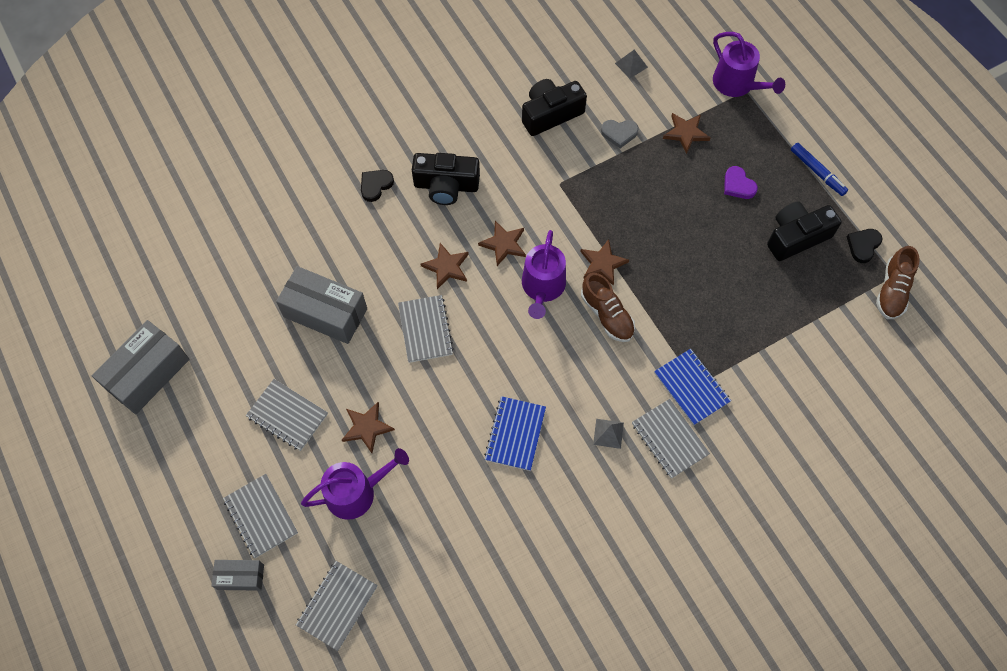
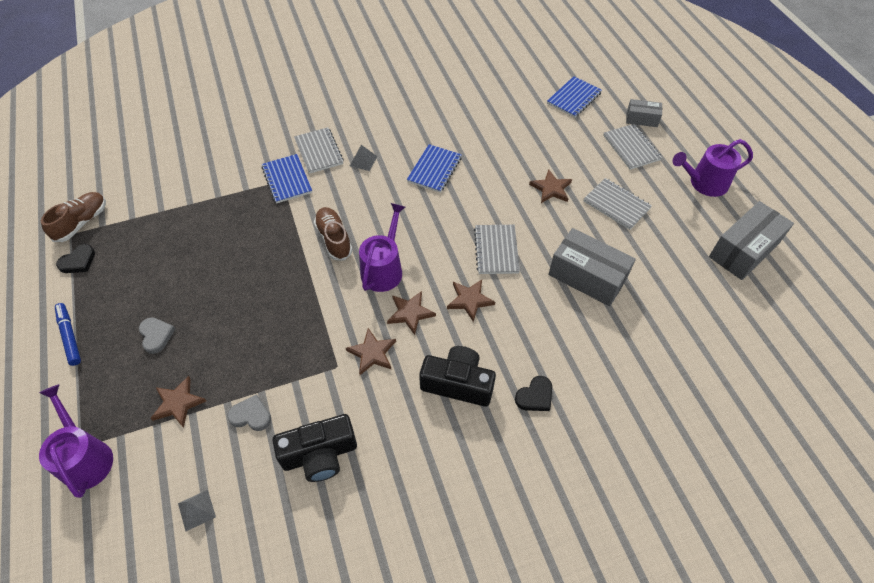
camera: 170 degrees left, 10 degrees down
grey notebook [296,561,378,651] -> blue notebook [547,76,602,118]
purple watering can [301,448,409,520] -> purple watering can moved to [673,139,753,197]
brown star [580,239,629,286] -> brown star moved to [346,328,396,375]
purple heart [724,166,758,199] -> grey heart [139,317,175,354]
black camera [767,201,842,261] -> none

